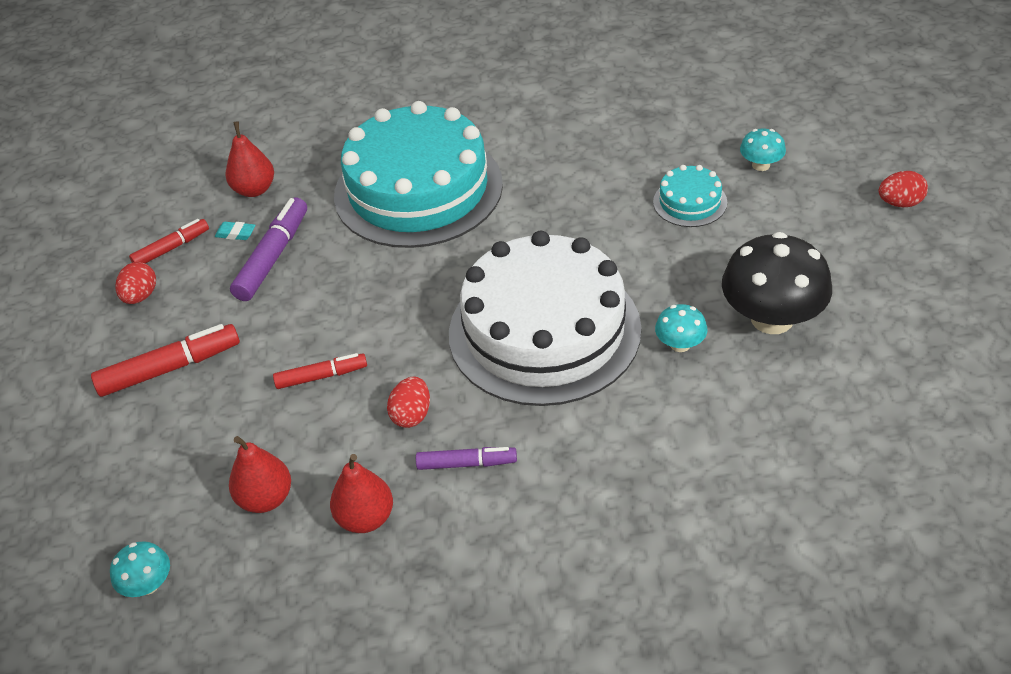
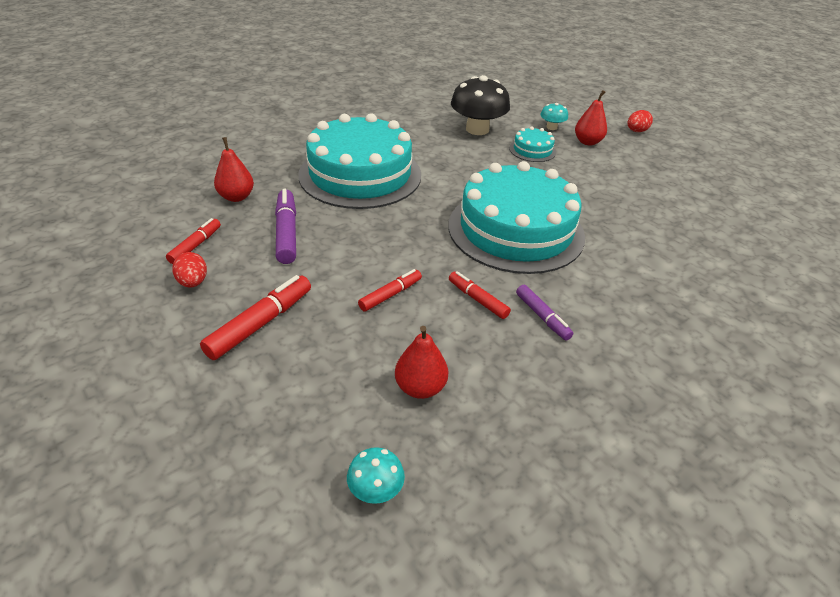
camera: 35 degrees left, 5 degrees down
turquoise eraser [215,222,255,240] -> none
red pear [330,454,393,533] -> red pear moved to [575,90,607,146]
red egg [387,376,430,428] -> red marker [449,271,511,319]
purple marker [416,447,517,470] -> purple marker turned 90 degrees clockwise [516,285,573,341]
white cake [449,231,642,406] -> turquoise cake [448,161,585,274]
turquoise mushroom [655,304,707,352] -> none
black mushroom [722,232,832,334] -> black mushroom moved to [451,75,510,135]

